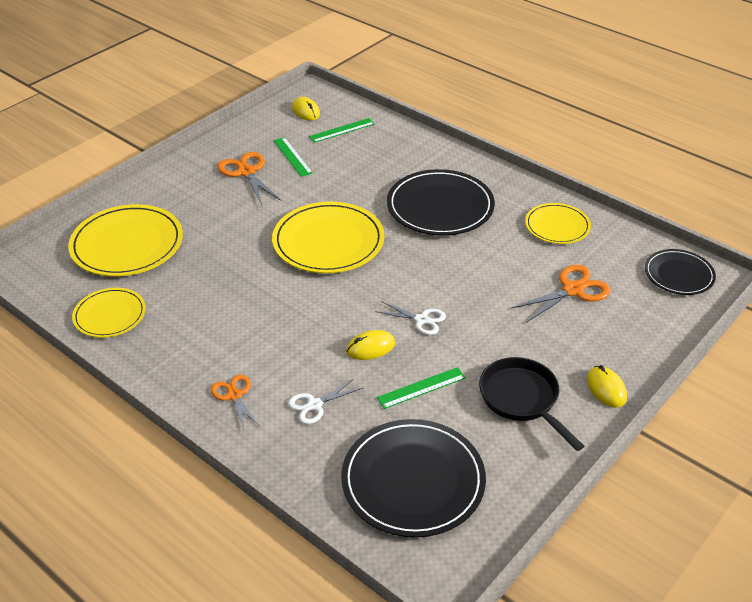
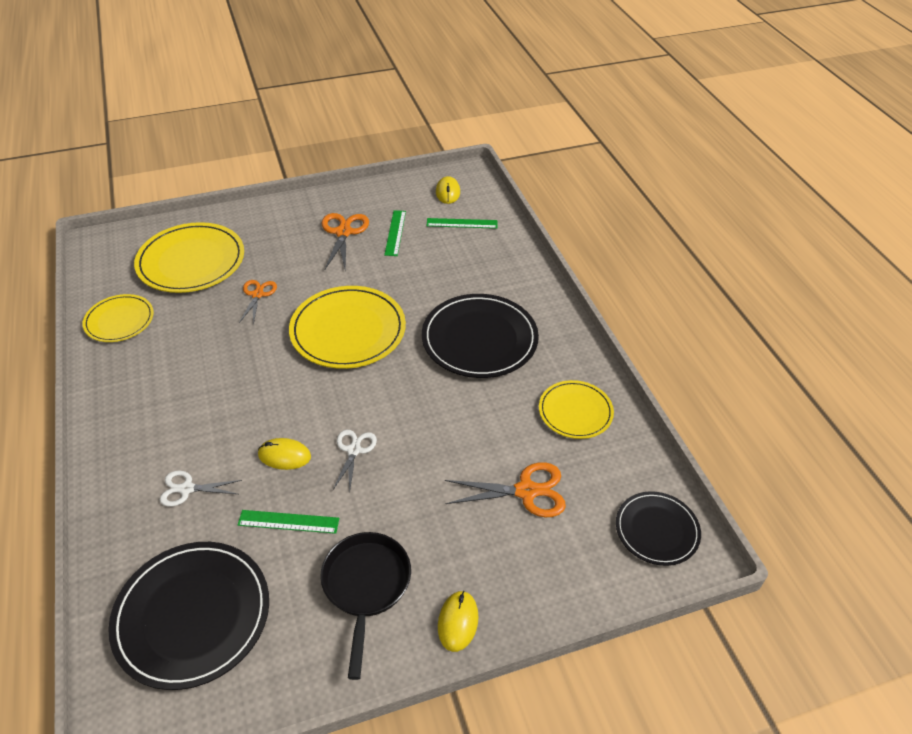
camera: 30 degrees right, 5 degrees up
orange scissors [211,375,261,430] -> orange scissors moved to [239,280,277,325]
white scissors [375,301,446,335] -> white scissors turned 135 degrees counterclockwise [332,430,377,493]

